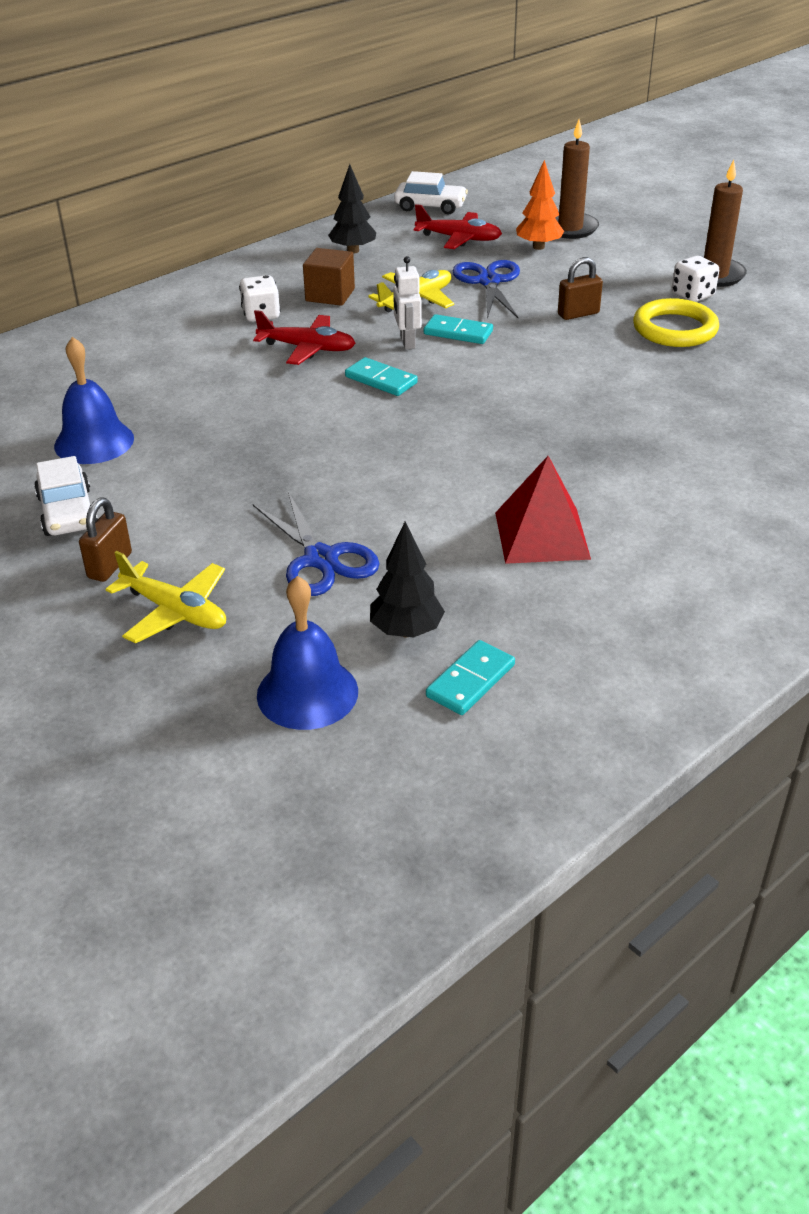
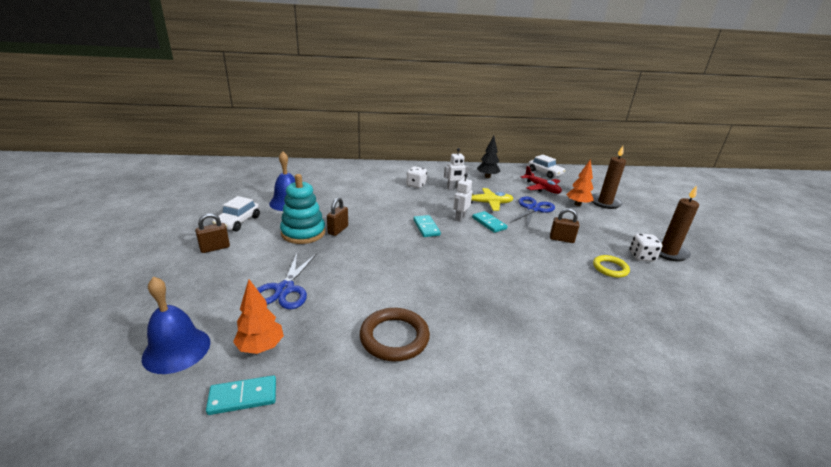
camera: 35 degrees right, 10 degrees down
yellow plane [105,551,226,644] -> none
red plane [253,310,356,365] -> none
brown cube [303,248,355,306] -> white robot [444,148,469,190]
black tree [370,521,445,638] -> orange tree [233,279,284,354]
red pyramid [495,456,591,564] -> brown ring [360,308,430,361]
yellow ring [633,298,719,347] -> yellow ring [593,255,630,278], size x0.65
none -> turquoise stacking toy [280,174,325,244]
none -> brown padlock [327,197,348,236]

